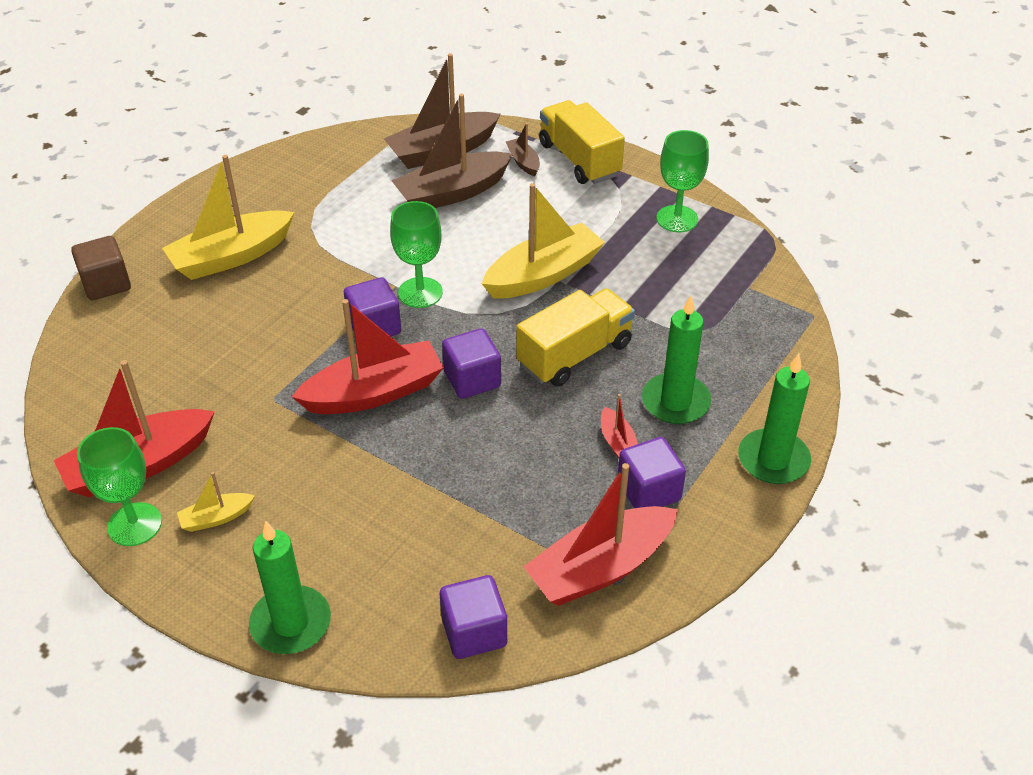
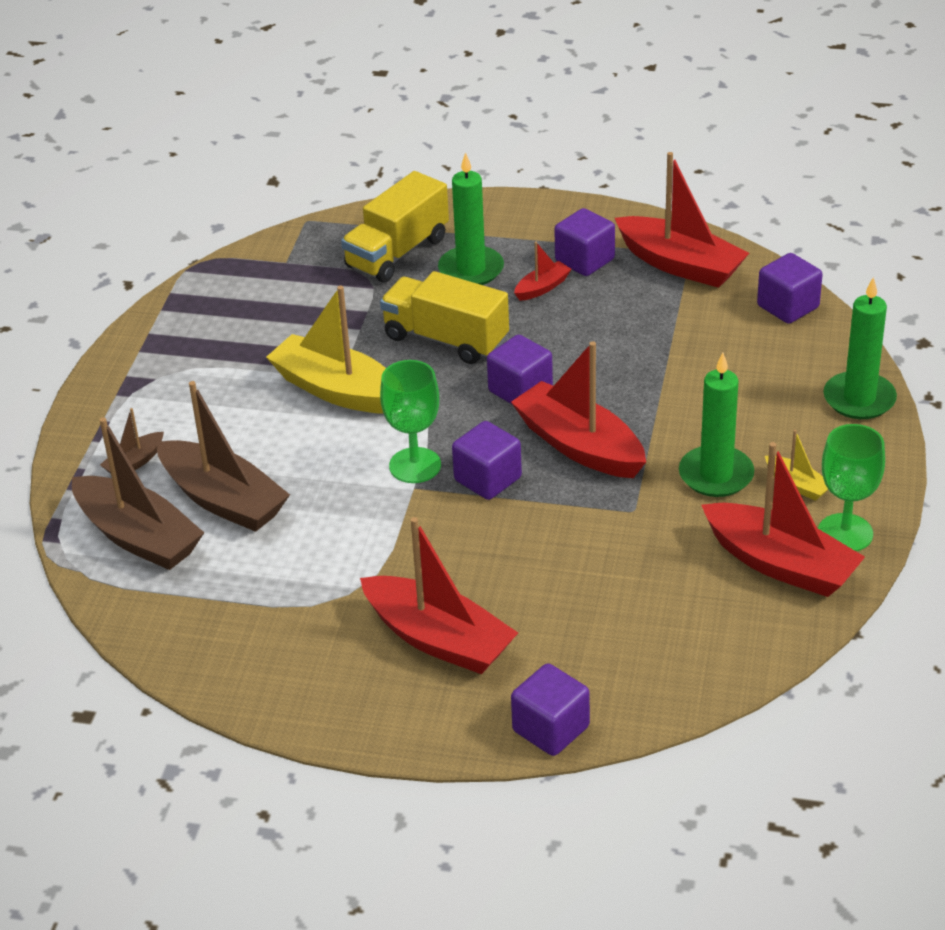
camera: 110 degrees left, 5 degrees down
brown cube [71,236,131,300] -> purple cube [511,663,590,756]
yellow boat [162,155,294,280] -> red boat [360,517,518,674]
yellow truck [539,100,625,184] -> yellow truck moved to [341,171,449,282]
green goblet [656,130,709,232] -> none
green candle [738,354,811,484] -> green candle moved to [679,352,754,497]

